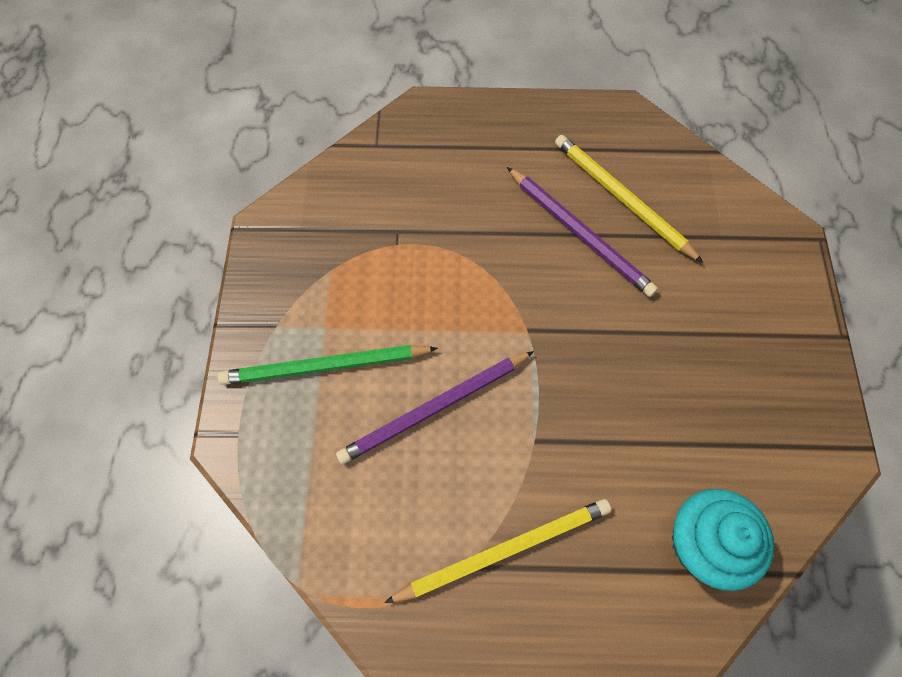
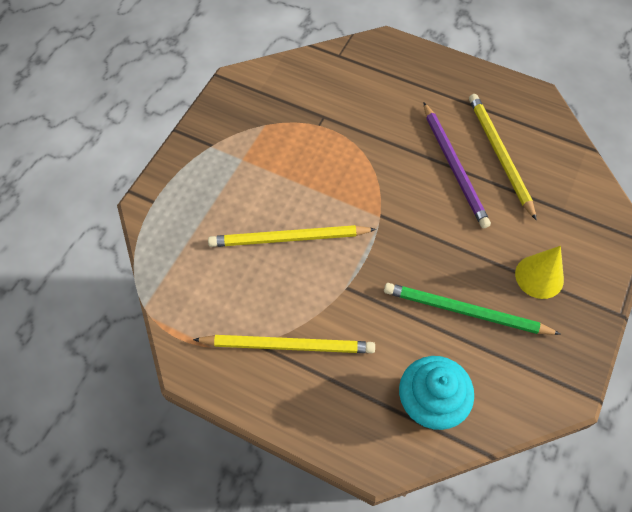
camera: 25 degrees right, 5 degrees down
green pencil [218,345,438,385] -> green pencil moved to [384,283,560,335]
purple pencil [336,351,534,464] -> yellow pencil [208,225,376,247]
none -> yellow cone [515,246,564,299]

